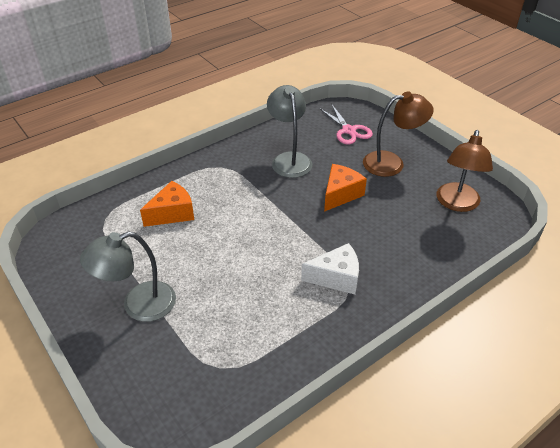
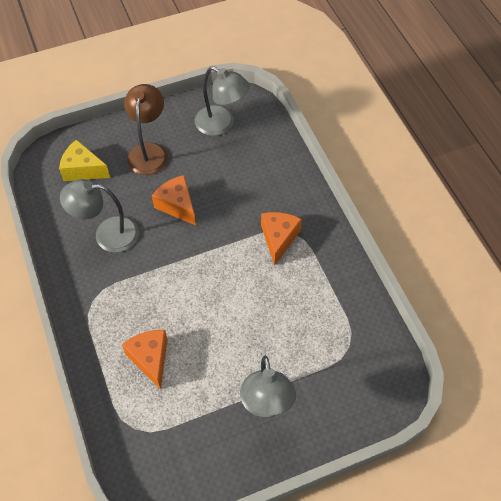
camera: 75 degrees left, 15 degrees up
white cheese [301,243,359,294] -> orange cheese [261,212,302,266]
pink scissors [319,105,373,144] -> yellow cheese [59,139,110,181]
brown lamp [436,130,493,212] -> grey lamp [195,66,250,136]

